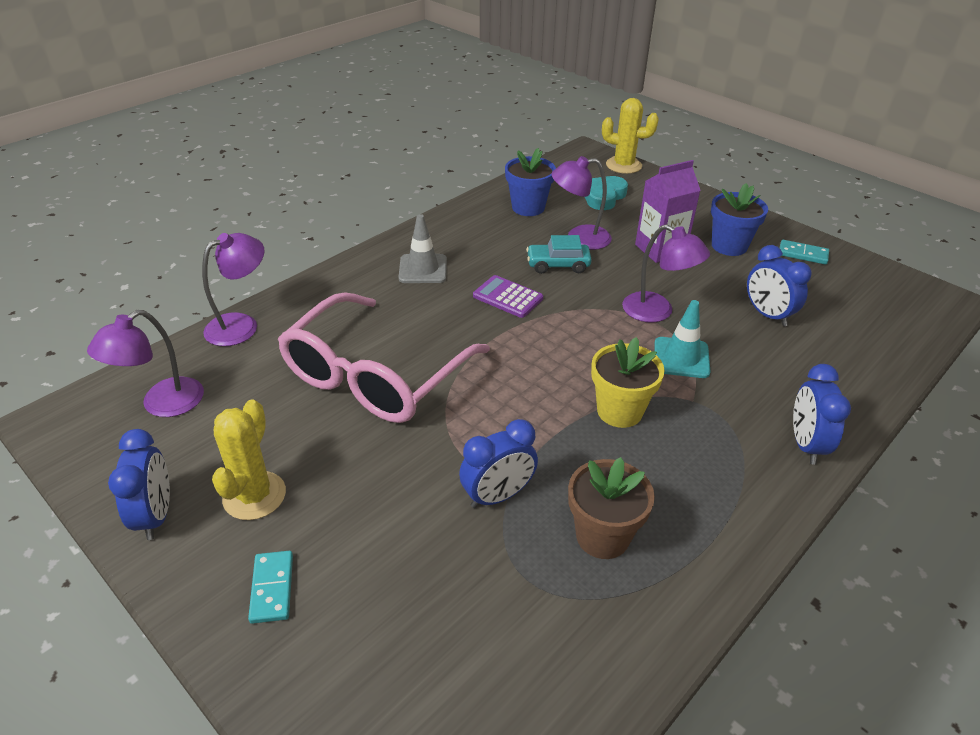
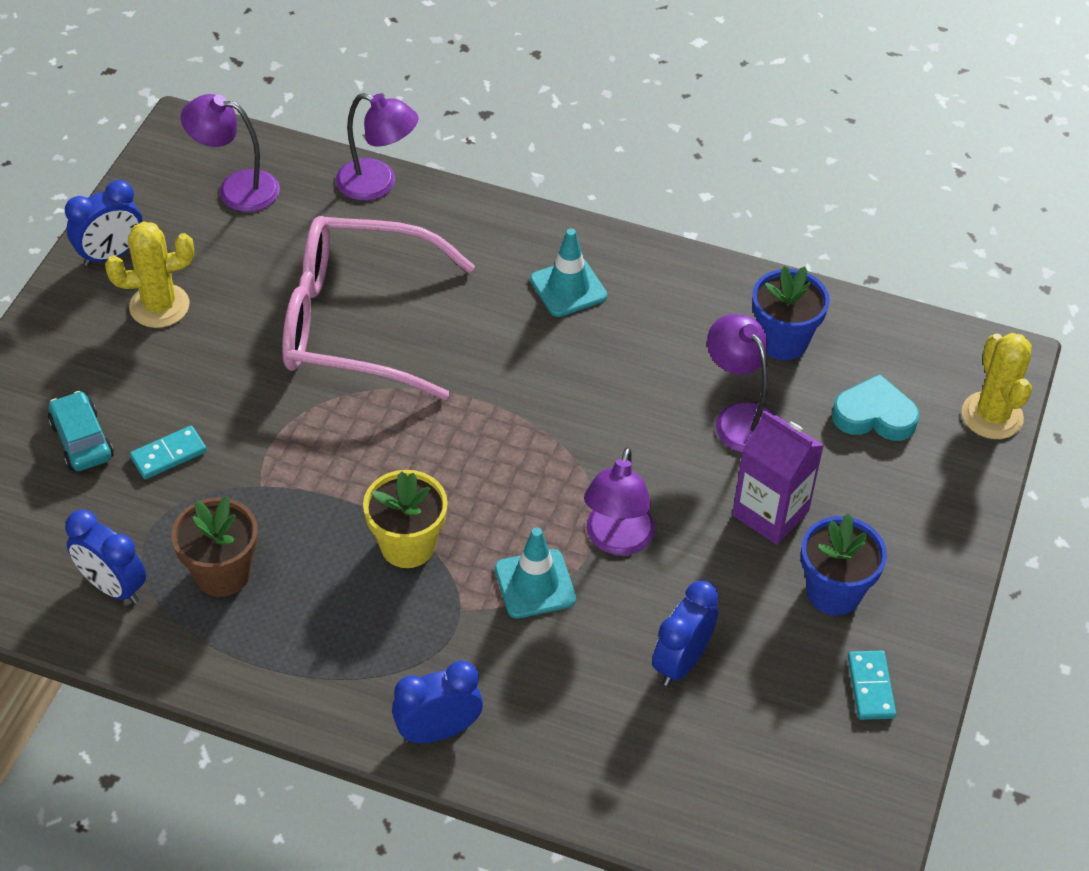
camera: 65 degrees right, 10 degrees up
turquoise domino [248,551,293,624] -> turquoise domino moved to [130,426,207,479]
grey traffic cone [399,214,447,283] -> turquoise traffic cone [530,228,607,317]
blue clock [459,419,538,508] -> blue clock moved to [65,509,146,604]
purple calculator [473,275,543,318] -> none
turquoise car [526,235,592,274] -> turquoise car moved to [48,391,114,471]

